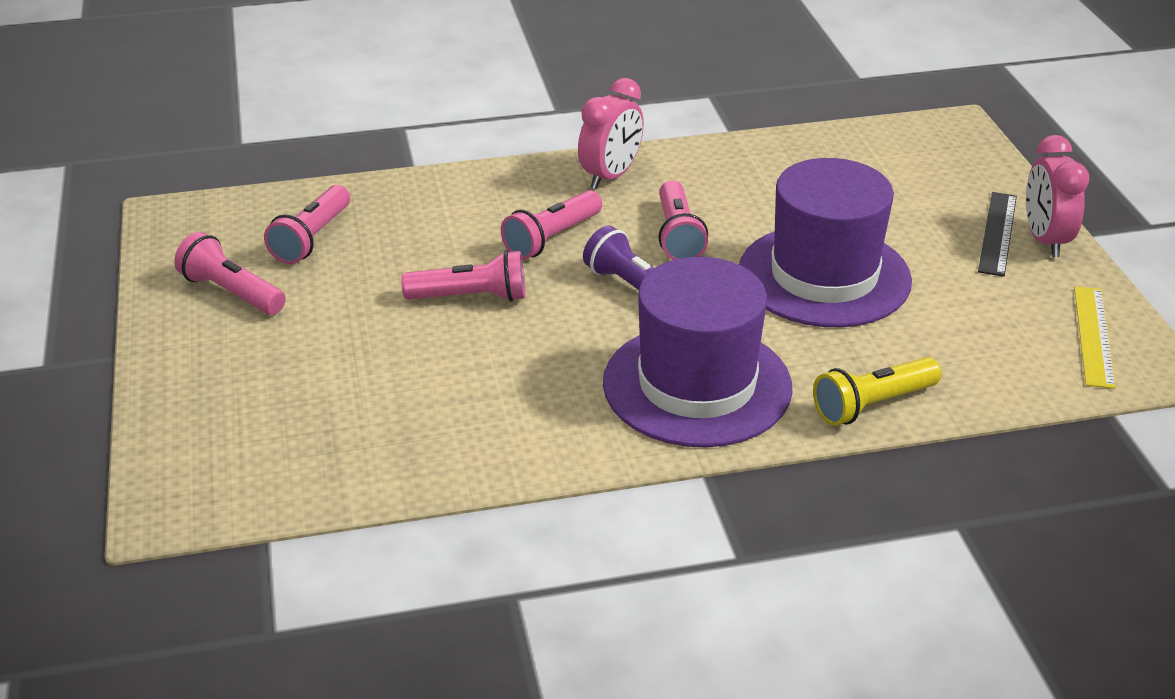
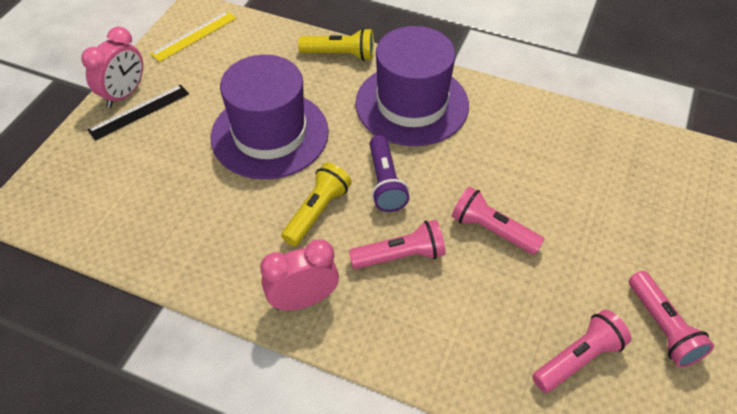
camera: 145 degrees left, 15 degrees up
pink flashlight [658,180,708,260] -> yellow flashlight [281,163,352,246]

